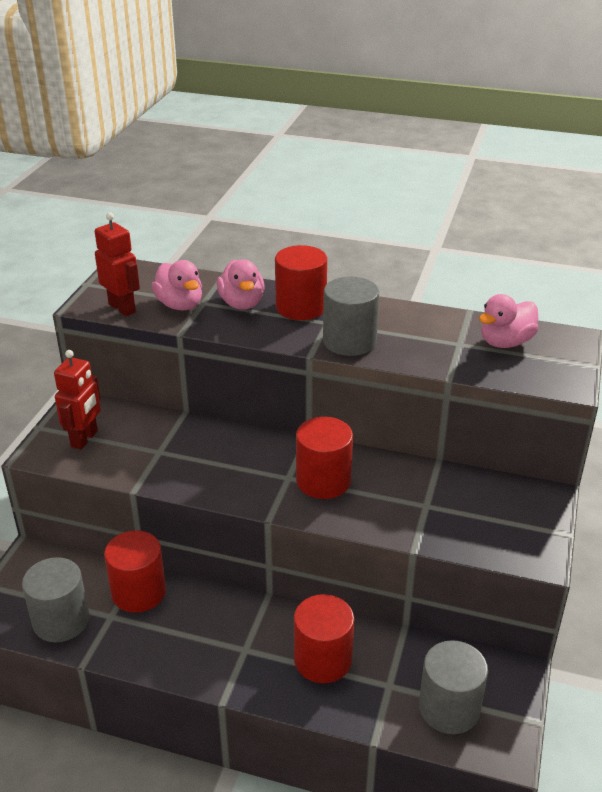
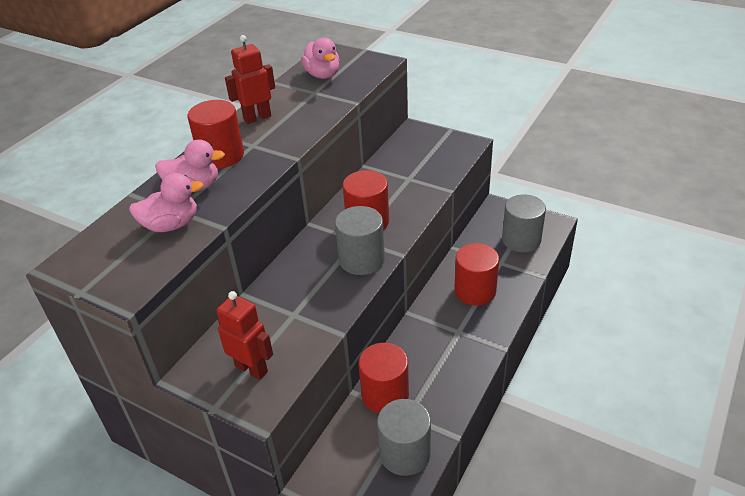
camera: 75 degrees left, 5 degrees up
red robot [95,212,140,316] -> red robot moved to [225,35,275,124]
grey cylinder [323,276,379,356] -> grey cylinder moved to [335,206,385,275]

